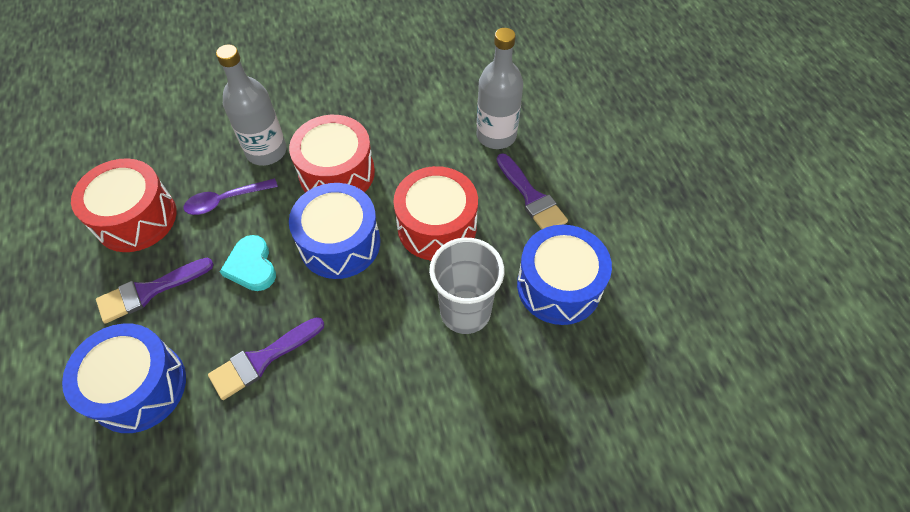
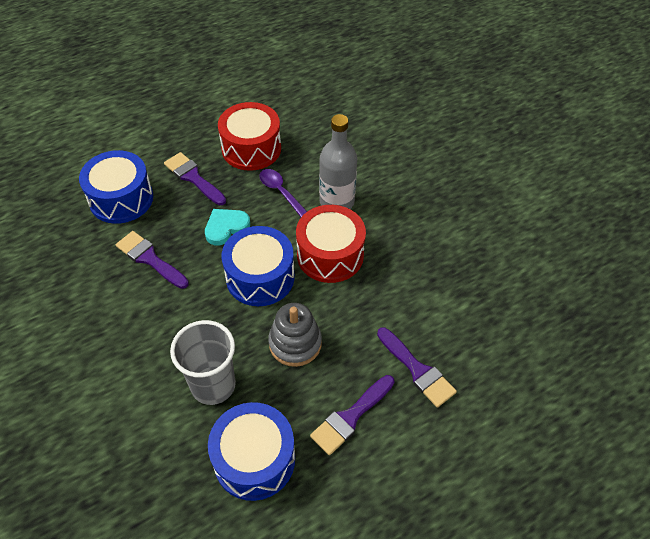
camera: 75 degrees right, 5 degrees down
red drum [393,166,478,261] -> grey stacking toy [268,303,322,367]
grey bottle [476,28,523,149] -> purple brush [377,327,457,408]

